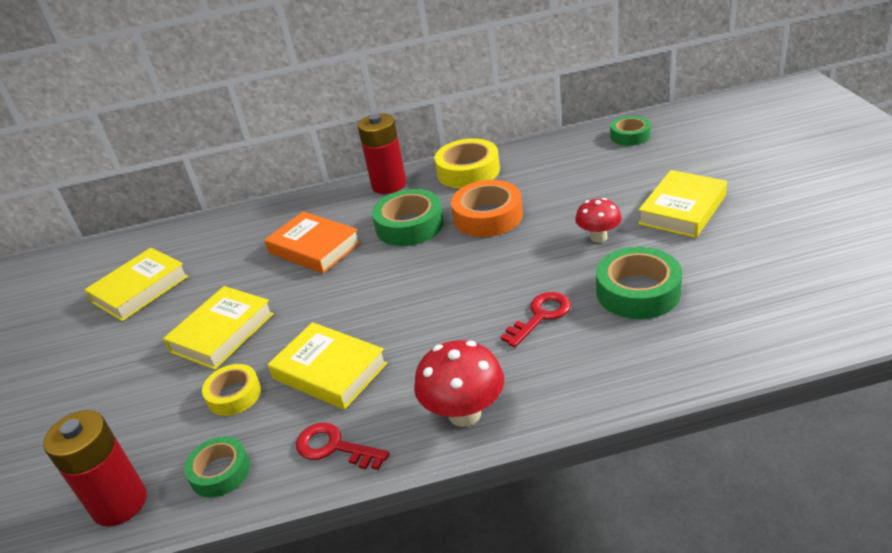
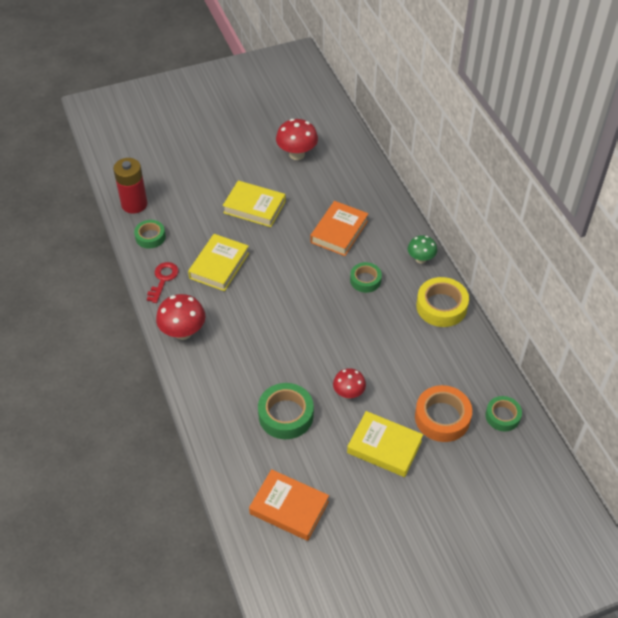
camera: 75 degrees right, 15 degrees up
yellow book [84,248,188,321] -> red mushroom [276,119,318,160]
yellow tape [202,364,261,416] -> none
red battery [358,113,406,194] -> green mushroom [408,235,437,264]
green tape [372,189,444,246] -> green tape [350,262,382,293], size x0.63
orange tape [451,180,523,237] -> orange tape moved to [415,385,472,442]
red key [501,292,571,347] -> none
none -> orange book [249,469,329,541]

